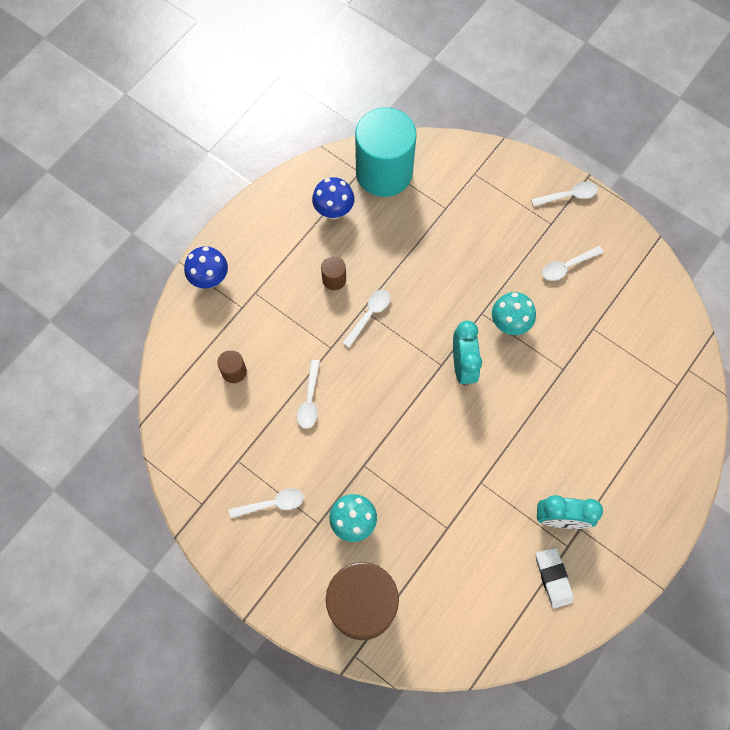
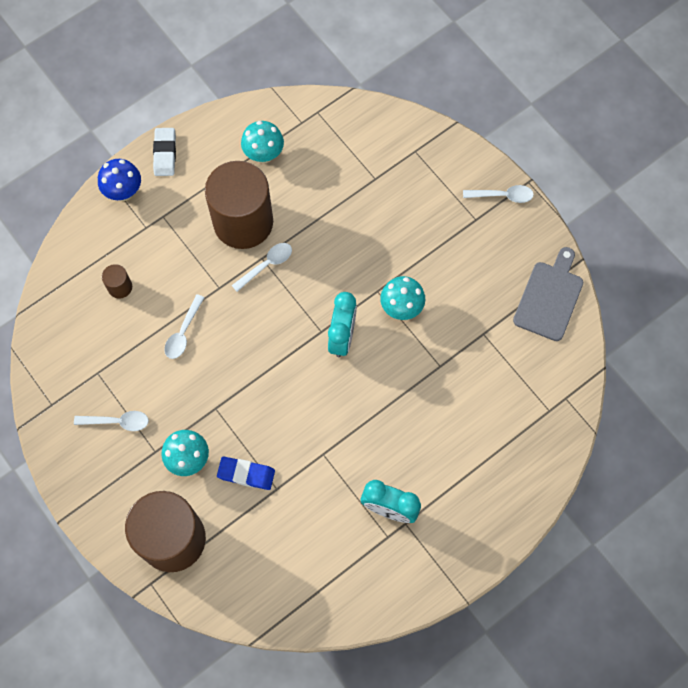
camera: 15 degrees right, 0 degrees up
blue mushroom [312,177,354,220] -> turquoise mushroom [241,121,284,163]
brown cylinder [321,256,346,290] -> brown cylinder [205,161,273,249], size x2.48
turquoise cylinder [355,107,417,197] -> none
white eraser [536,547,574,608] -> white eraser moved to [153,128,176,176]
white spoon [542,246,604,281] -> none
none -> blue eraser [217,456,275,490]
none -> grey cutting board [513,247,583,341]

